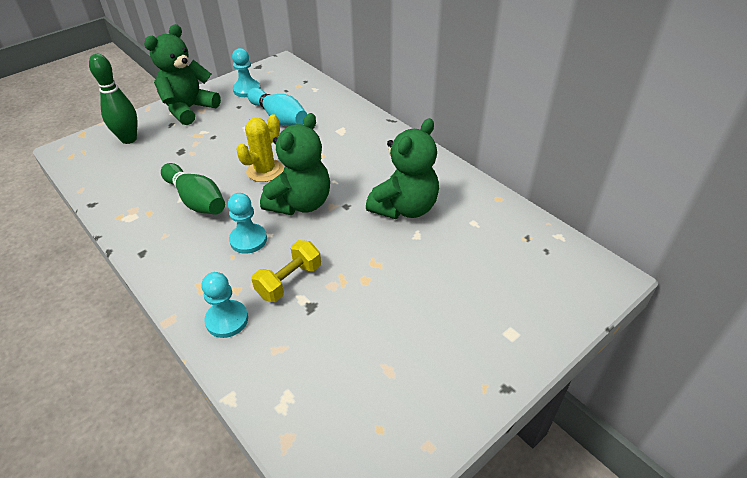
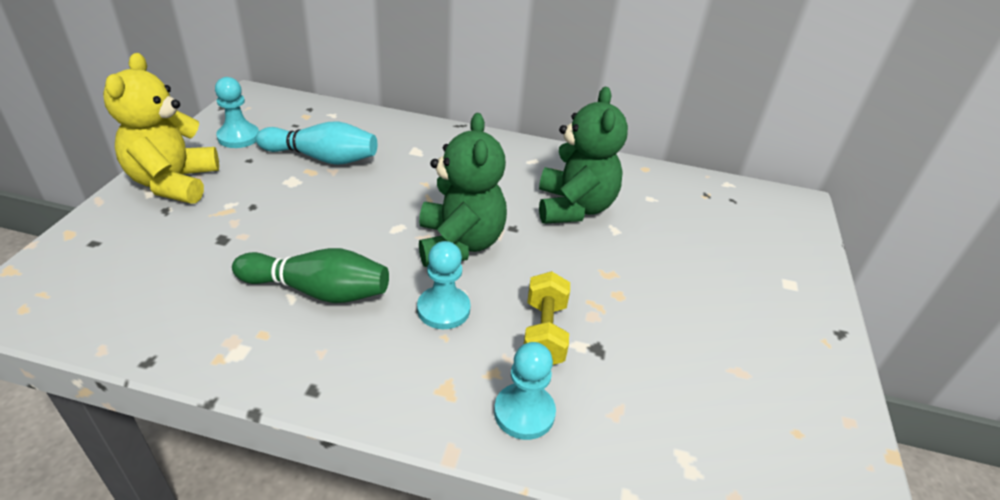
camera: 40 degrees left, 5 degrees down
green bowling pin [89,54,137,144] -> none
green teddy bear [144,24,221,125] -> yellow teddy bear [103,53,219,204]
yellow cactus [236,114,283,182] -> none

